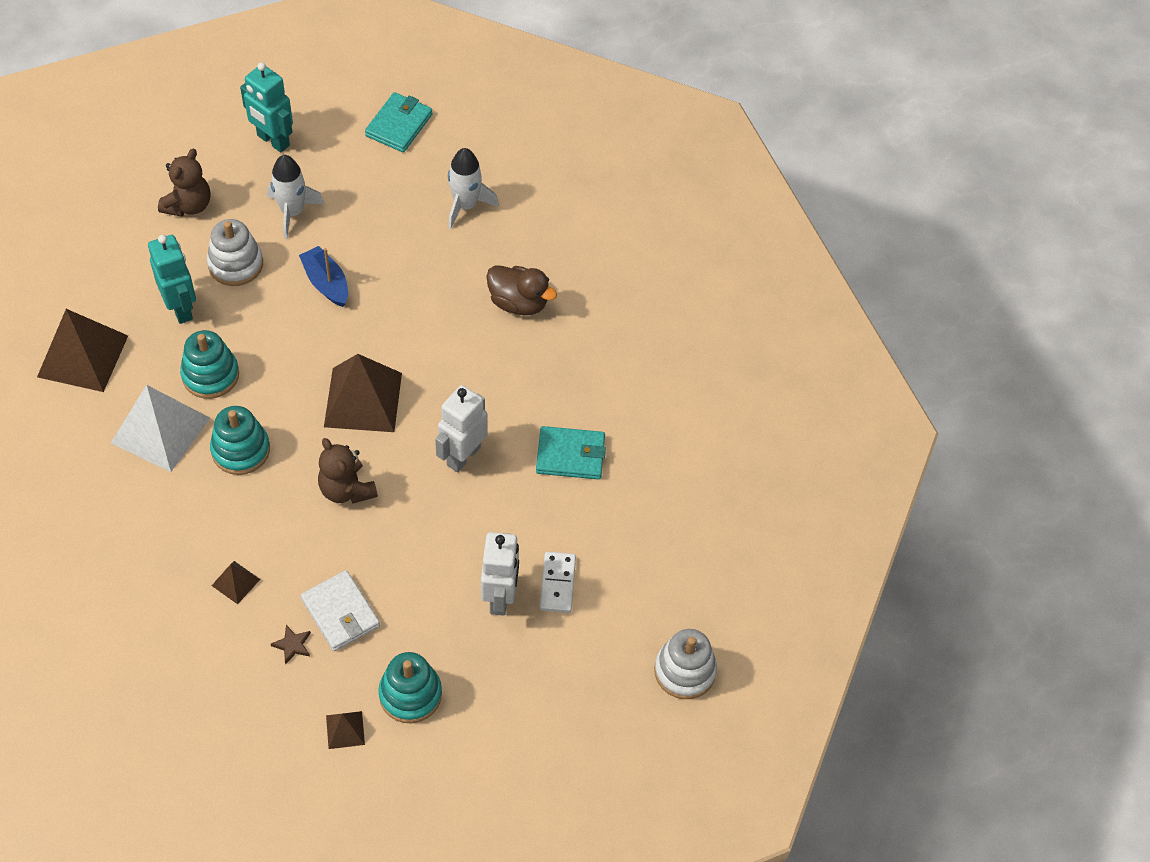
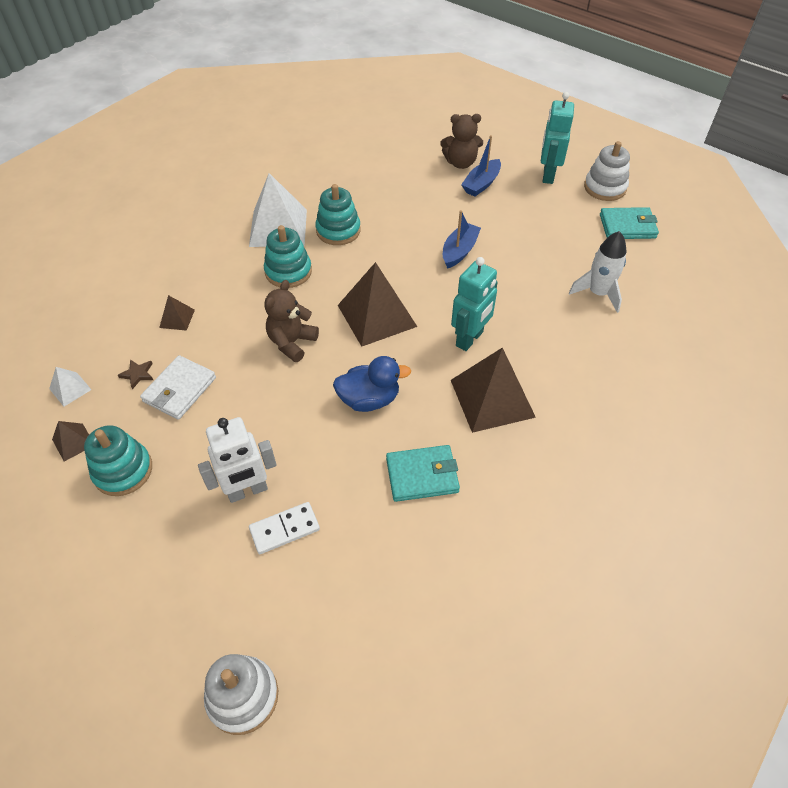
camera: 65 degrees right, 5 degrees down
brown pyramid [37,309,128,392] -> brown pyramid moved to [451,347,536,433]
turquoise robot [148,235,196,324] -> turquoise robot moved to [451,257,498,351]
white stacking toy [207,219,263,286] -> white stacking toy moved to [584,141,630,201]
white rocket [267,155,324,239] -> none
white robot [435,385,488,472] -> blue duck [333,356,411,412]
brown duck [486,265,557,315] -> none
turquoise wallet [536,426,606,480] -> turquoise wallet turned 75 degrees counterclockwise [386,445,460,502]
none -> white pyramid [49,367,92,407]
none -> blue boat [461,135,501,197]

